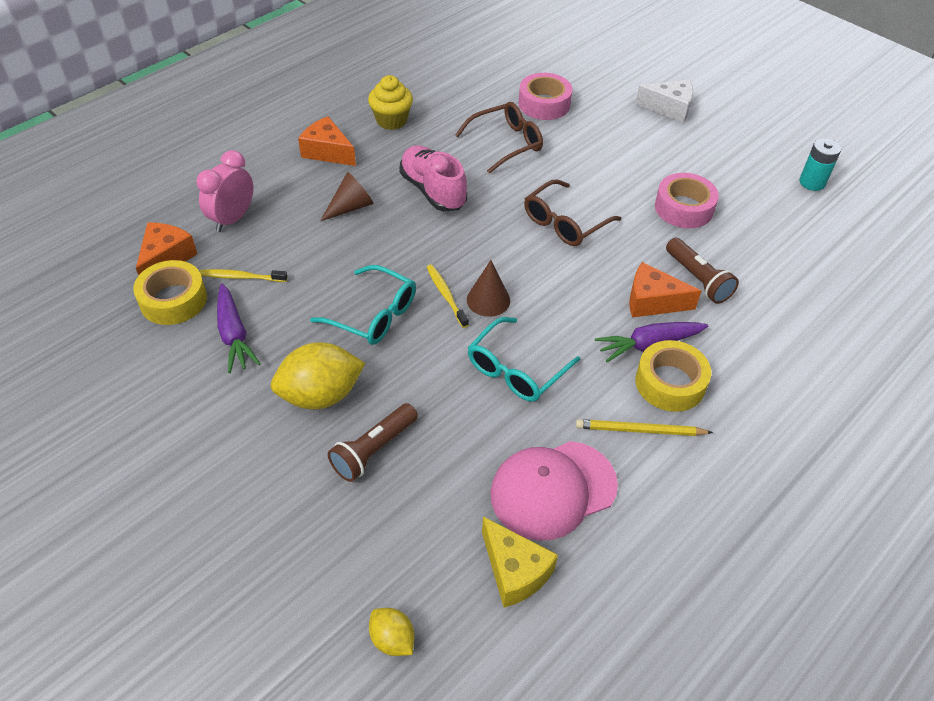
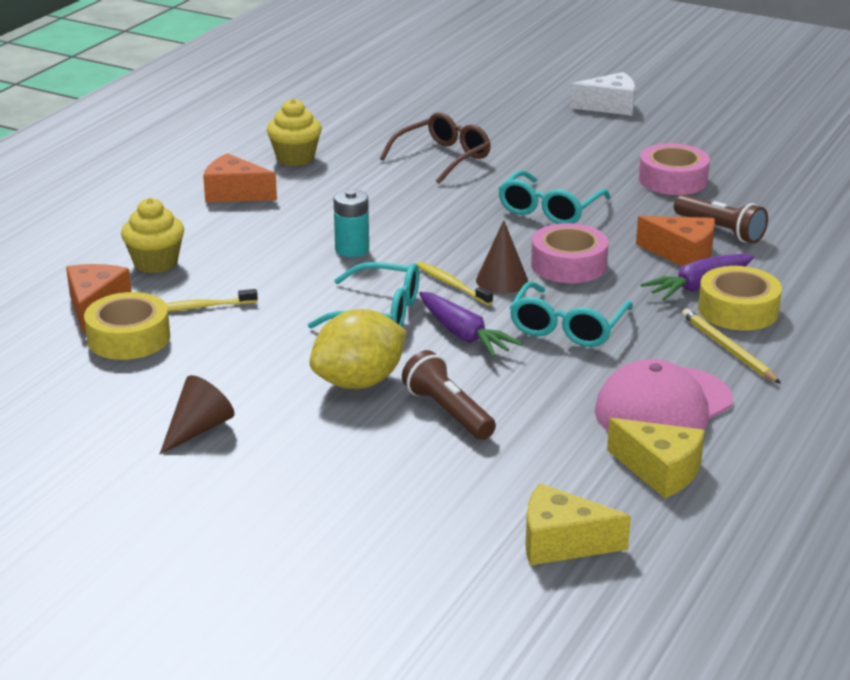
camera: 15 degrees left, 20 degrees down
pink clock [197,150,253,232] -> yellow cupcake [121,198,184,273]
purple carrot [217,284,261,373] -> purple carrot moved to [419,292,523,357]
brown cone [320,172,374,221] -> brown cone moved to [160,375,234,454]
brown flashlight [328,403,418,482] -> brown flashlight turned 120 degrees clockwise [402,350,496,440]
yellow lemon [369,608,414,656] -> yellow cheese [526,483,631,565]
pink shoe [399,145,467,211] -> none
pink tape [518,73,572,120] -> pink tape moved to [531,223,609,283]
brown glasses [524,179,621,246] -> turquoise glasses [498,170,611,224]
yellow pencil [576,419,713,436] -> yellow pencil turned 75 degrees clockwise [682,309,781,384]
orange cheese [629,262,701,318] -> orange cheese turned 150 degrees counterclockwise [636,216,715,266]
turquoise battery [799,138,841,191] -> turquoise battery moved to [333,189,369,257]

